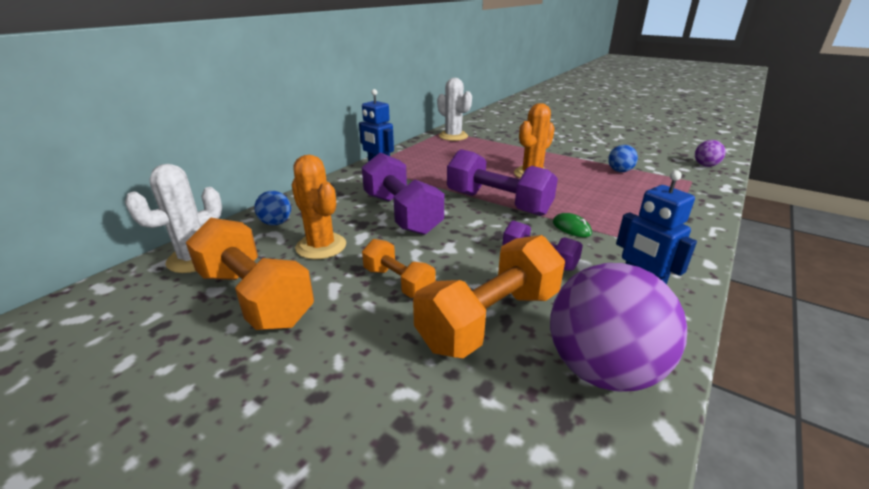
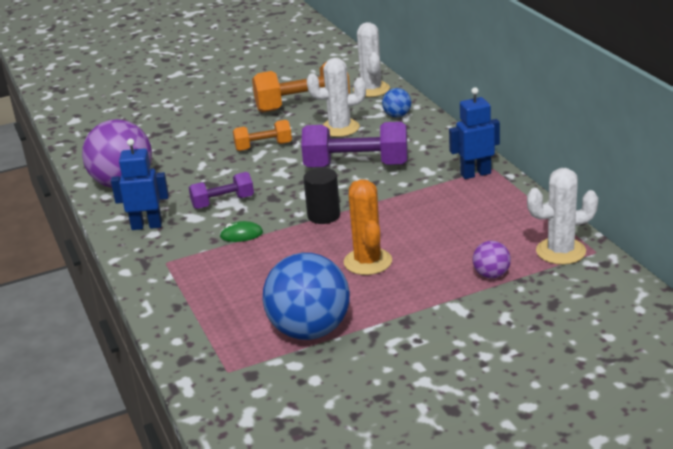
camera: 125 degrees right, 0 degrees up
orange cactus [291,155,346,259] -> white cactus [307,58,366,137]
orange dumbbell [413,235,565,358] -> none
purple dumbbell [447,149,558,216] -> black cylinder [303,168,340,224]
blue ball [608,145,638,172] -> blue ball [263,253,350,340], size x2.16
purple ball [695,140,726,167] -> purple ball moved to [472,241,511,279]

